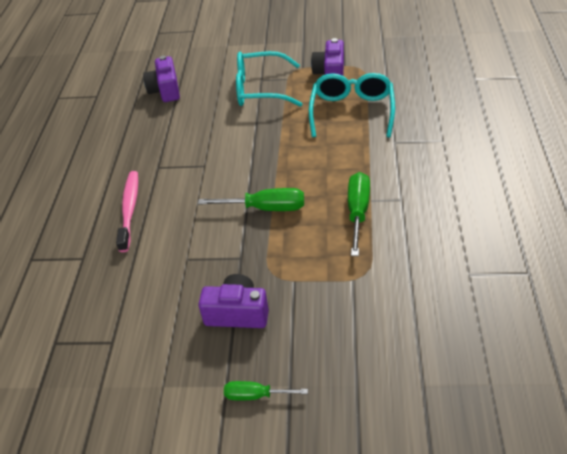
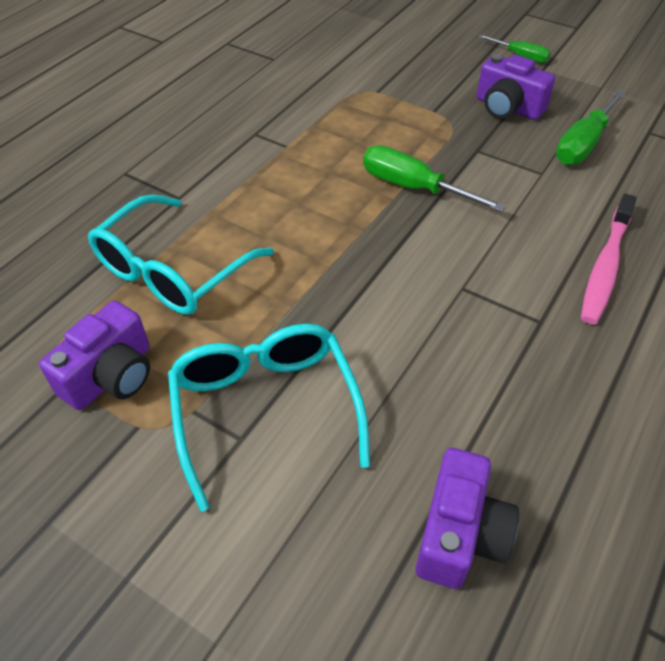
camera: 155 degrees left, 5 degrees up
turquoise glasses [236,51,302,107] -> turquoise glasses turned 135 degrees counterclockwise [168,324,370,512]
green screwdriver [348,172,370,256] -> green screwdriver moved to [556,90,627,165]

